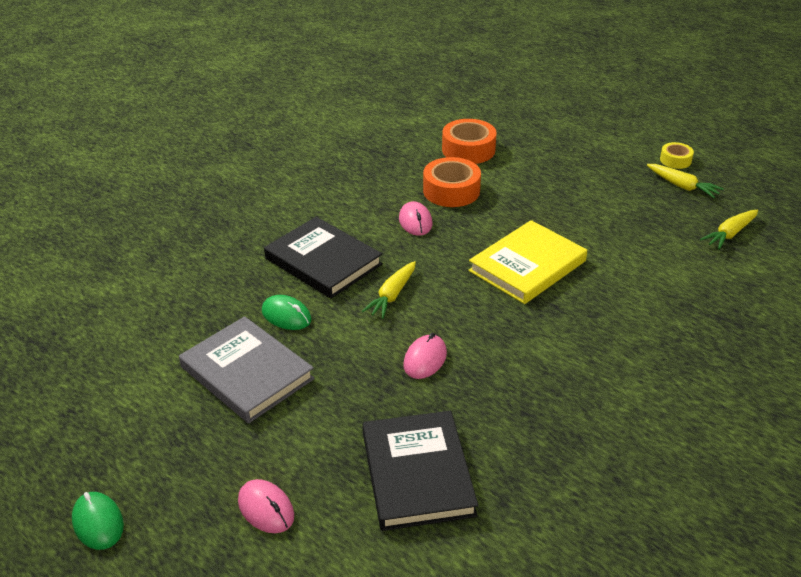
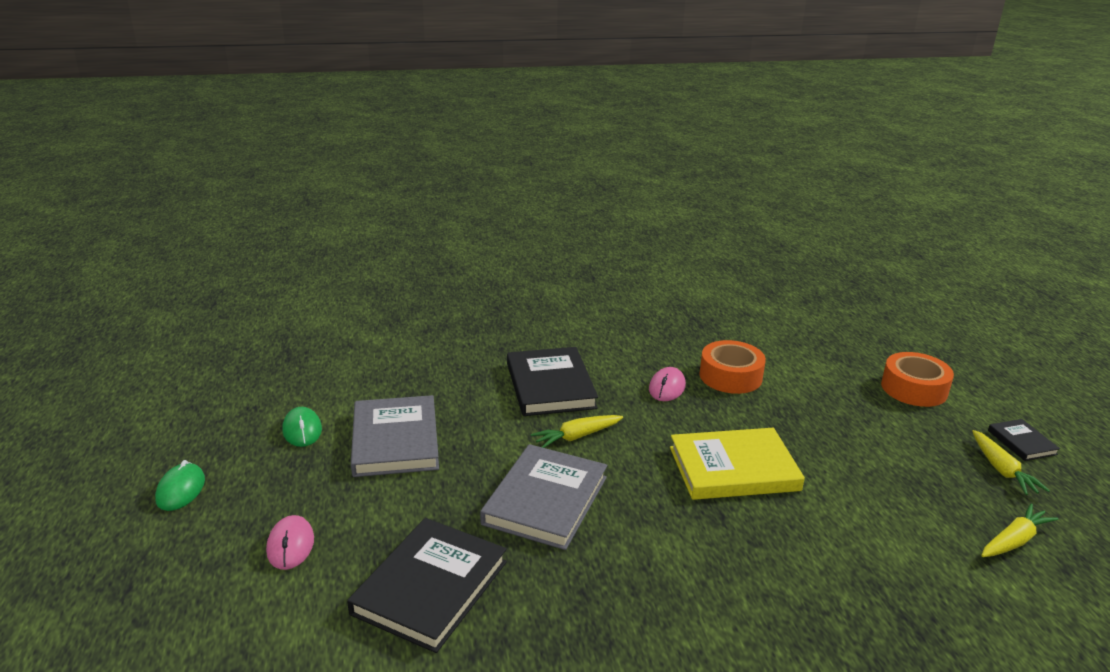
camera: 35 degrees right, 10 degrees down
green mouse [262,295,312,330] -> green mouse moved to [283,407,322,447]
pink mouse [403,333,447,379] -> grey book [480,444,607,550]
orange tape [442,119,497,164] -> orange tape moved to [881,352,954,407]
yellow tape [660,142,694,169] -> black book [988,419,1060,461]
yellow carrot [700,210,758,249] -> yellow carrot turned 150 degrees clockwise [981,503,1058,557]

